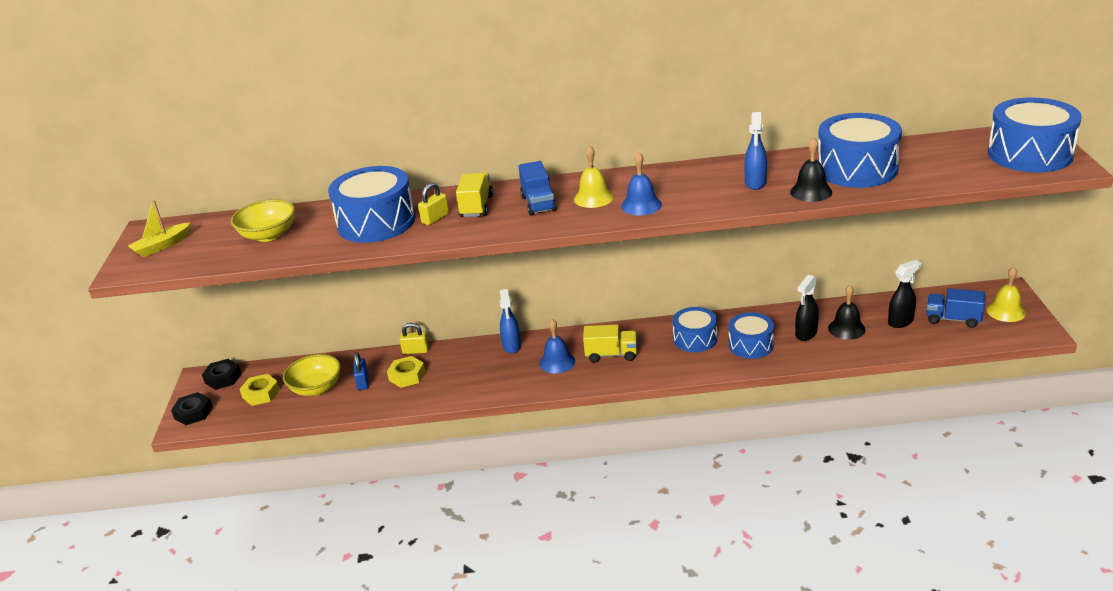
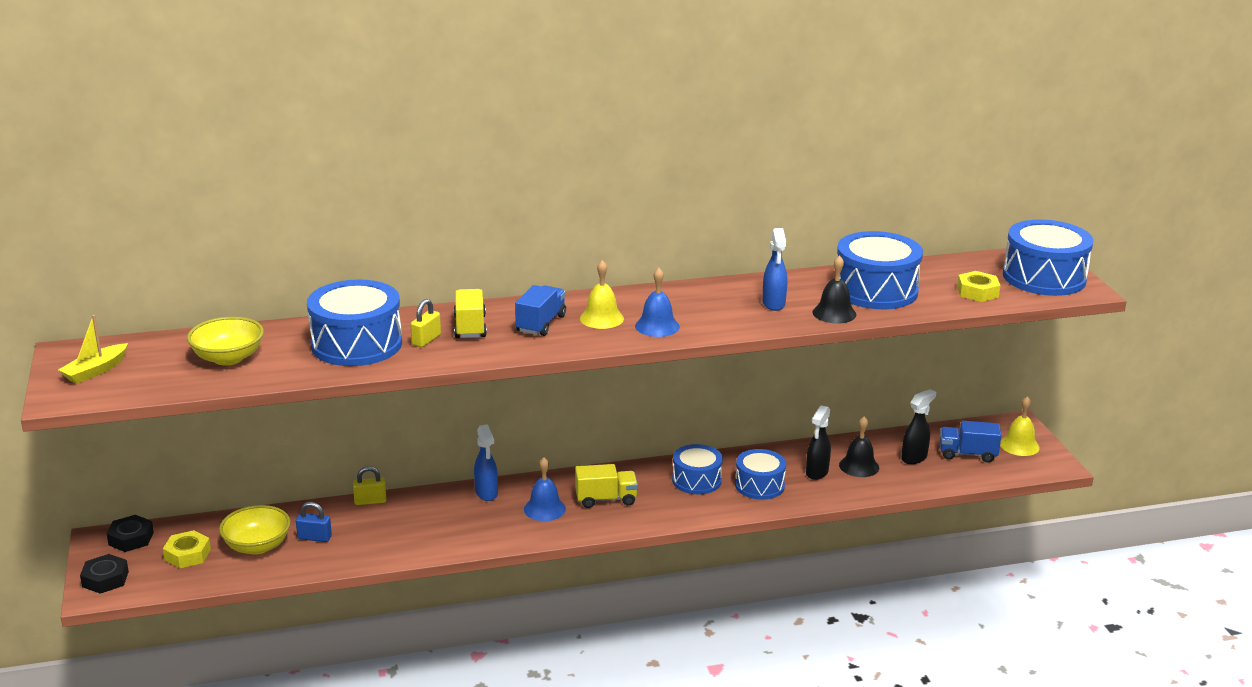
camera: 15 degrees left, 5 degrees down
blue padlock [354,352,369,390] -> blue padlock turned 60 degrees counterclockwise [296,502,332,542]
yellow nut [387,356,425,388] -> yellow nut moved to [957,271,1001,302]
blue truck [518,161,557,216] -> blue truck turned 135 degrees counterclockwise [515,285,566,336]

